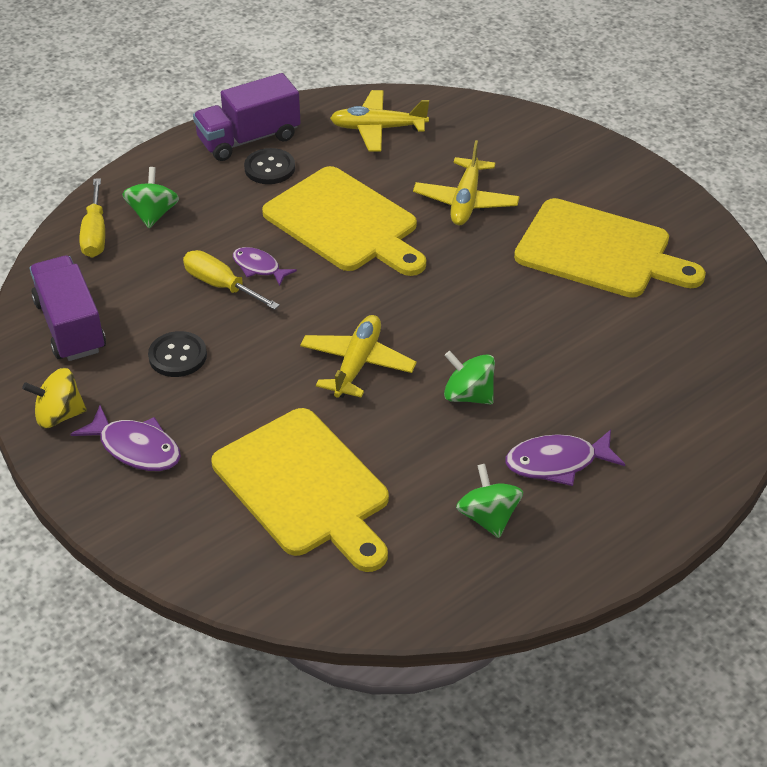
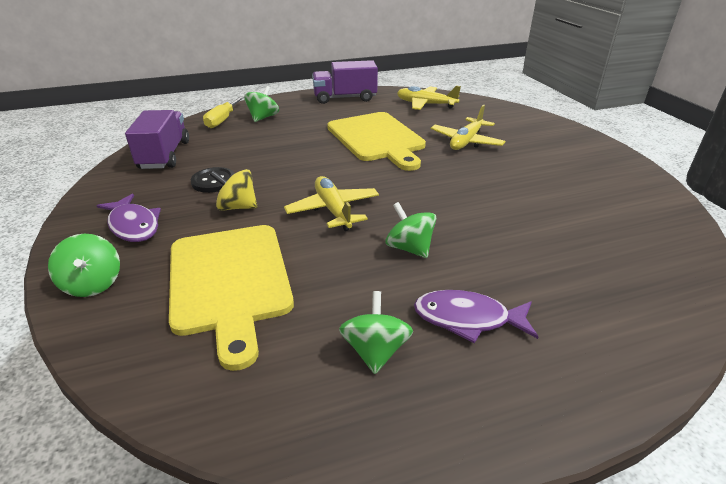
camera: 20 degrees right, 10 degrees down
yellow spinning top [22,368,87,428] -> yellow spinning top moved to [210,169,257,211]
yellow screwdriver [183,250,280,310] -> none
purple fish [233,247,297,286] -> none
black button [244,148,295,184] -> none
yellow plane [300,315,417,398] -> yellow plane turned 60 degrees counterclockwise [284,176,379,231]
yellow cutting board [514,198,706,298] -> none
none -> green spinning top [48,234,120,297]

